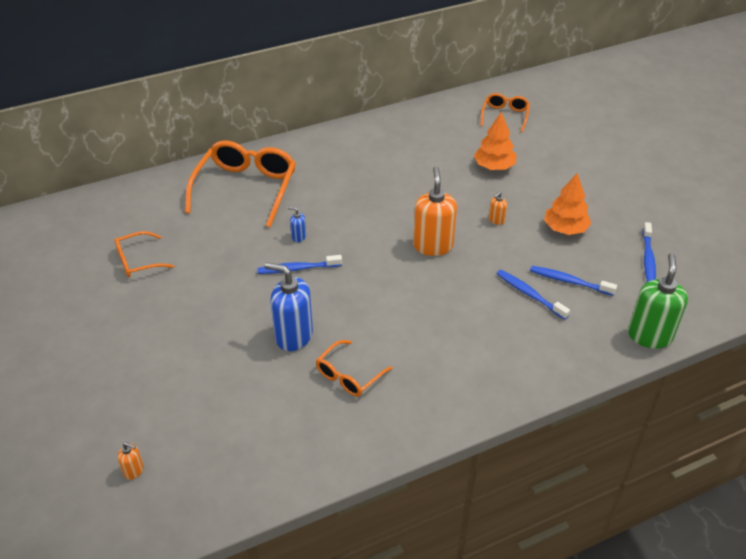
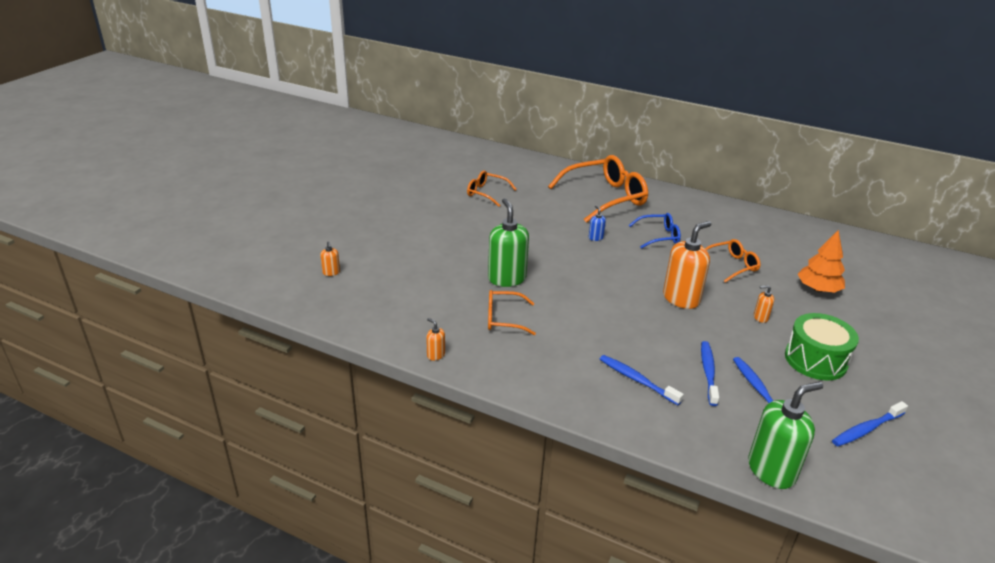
camera: 50 degrees right, 10 degrees down
blue toothbrush [257,255,342,274] -> blue toothbrush moved to [600,355,684,405]
blue soap dispenser [265,262,313,351] -> green soap dispenser [488,198,529,287]
orange glasses [481,93,530,132] -> orange glasses moved to [705,239,761,283]
orange tree [544,173,591,235] -> green drum [785,313,859,380]
none -> orange soap dispenser [426,318,445,361]
none -> blue glasses [629,213,681,249]

